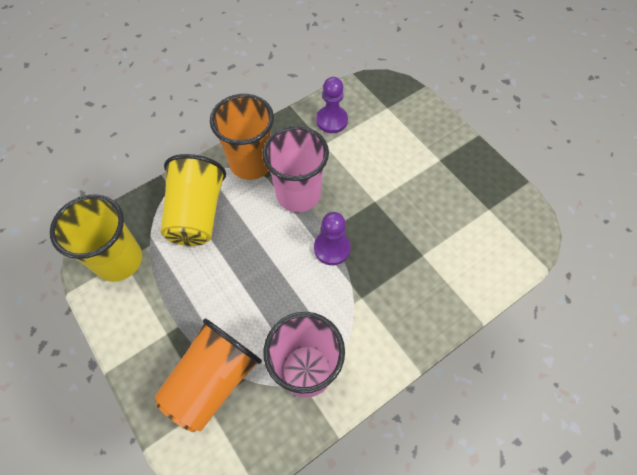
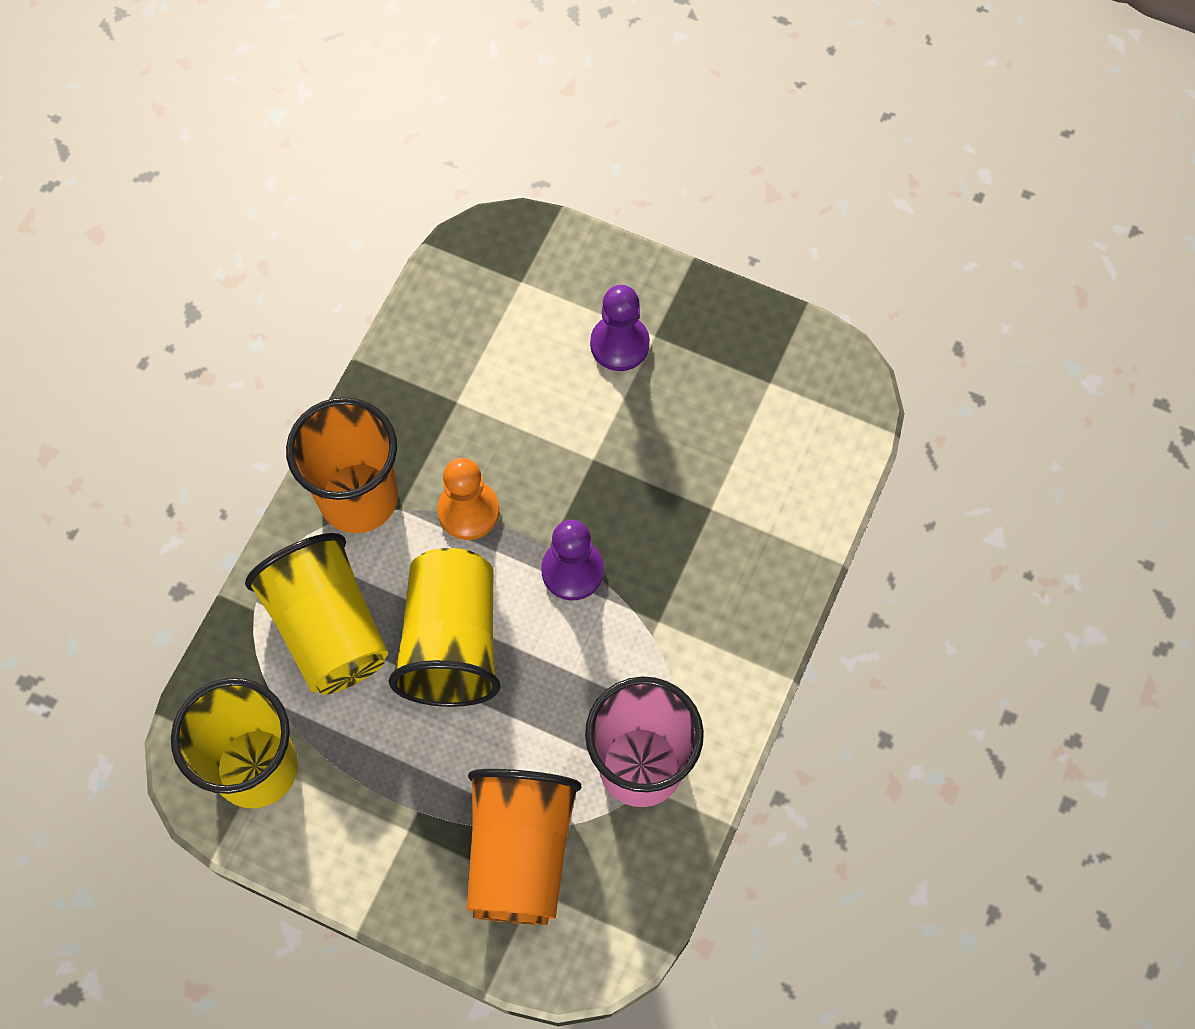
camera: 30 degrees left, 5 degrees up
pink cup [262,126,329,212] -> orange pawn [437,458,499,540]
purple pawn [316,77,348,133] -> purple pawn moved to [590,285,650,371]
none -> yellow cup [389,548,501,707]

